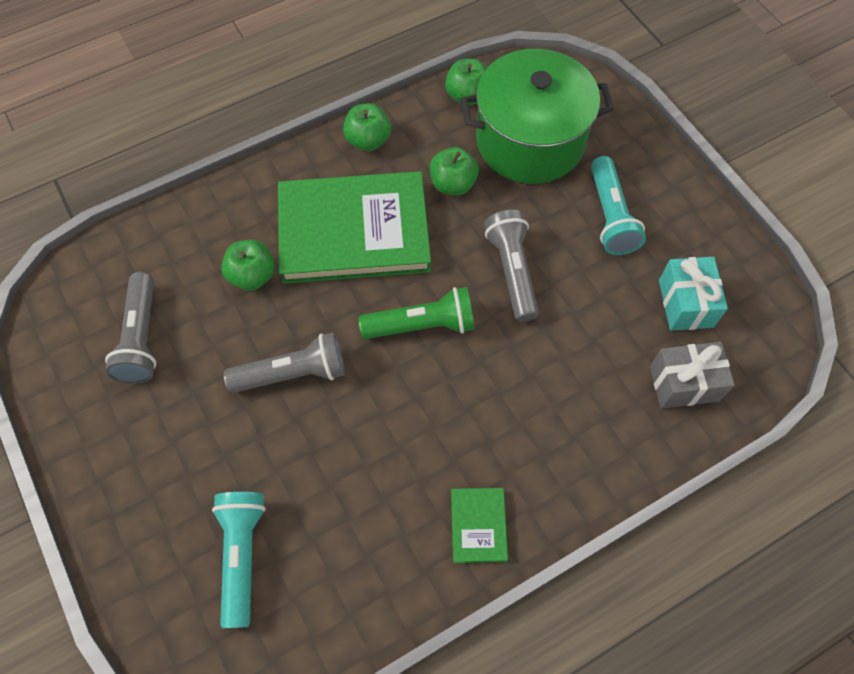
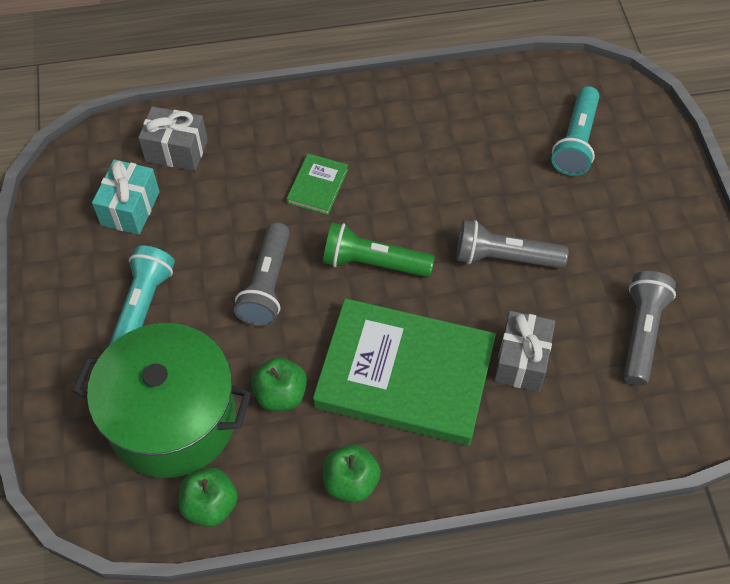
camera: 160 degrees left, 5 degrees down
green apple [221,240,275,291] -> grey gift [494,311,555,392]
green book [451,488,508,563] -> green book moved to [286,153,348,215]

